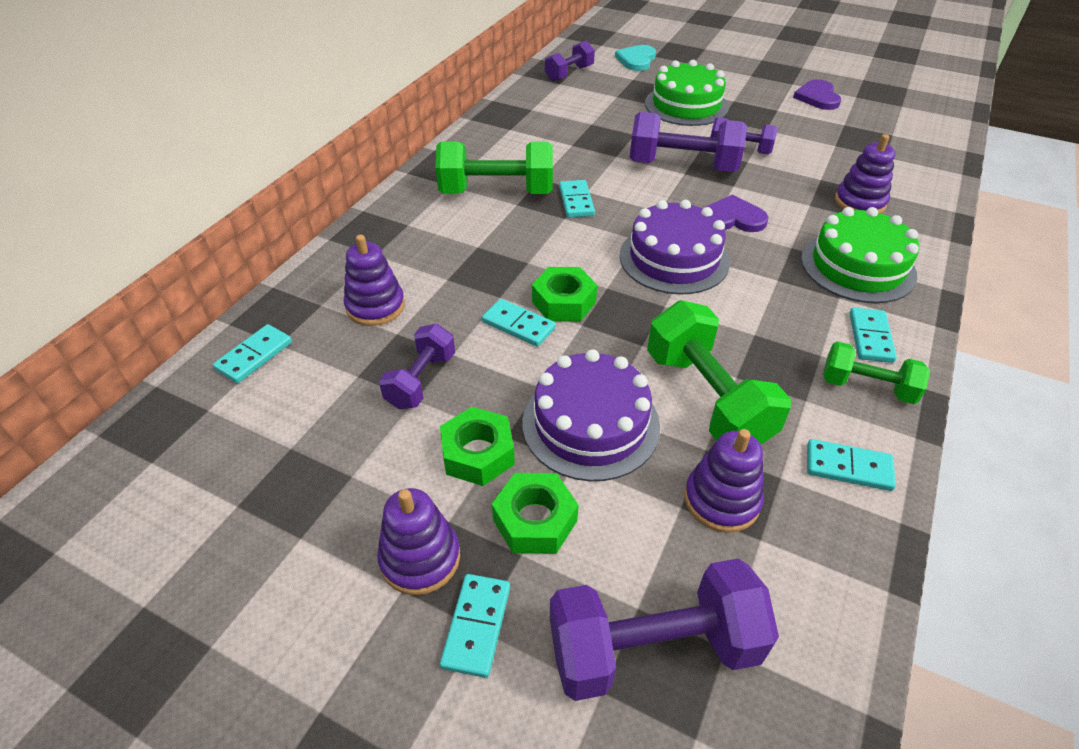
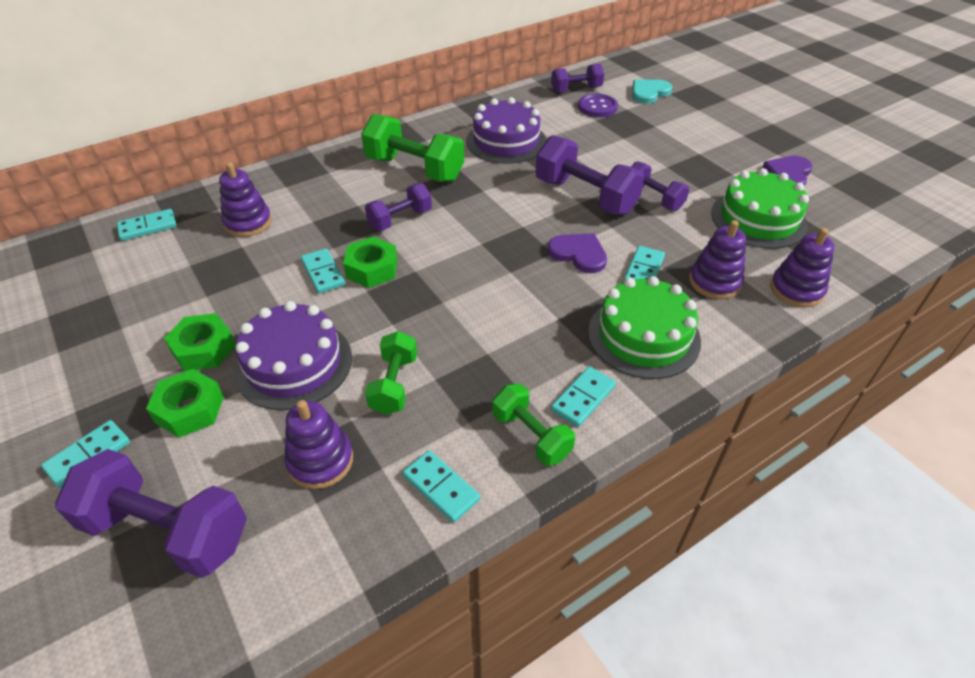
camera: 30 degrees right, 0 degrees up
purple stacking toy [377,488,460,595] -> purple stacking toy moved to [770,228,835,307]
purple dumbbell [379,324,455,409] -> purple dumbbell moved to [365,183,432,231]
turquoise domino [559,180,595,218] -> turquoise domino moved to [623,246,665,282]
purple cake [620,200,730,295] -> purple cake moved to [466,97,546,164]
green cake [645,60,729,126] -> green cake moved to [711,168,809,249]
green dumbbell [647,300,791,445] -> green dumbbell [365,331,417,415], size x0.59
none -> purple button [578,94,618,117]

